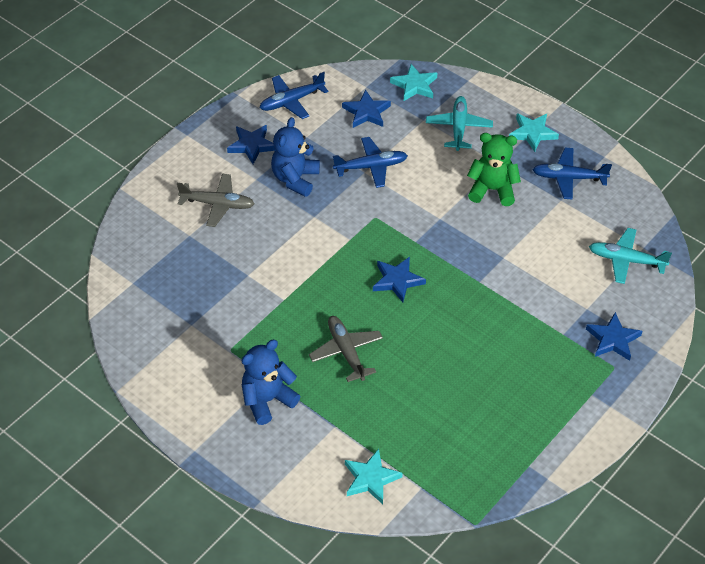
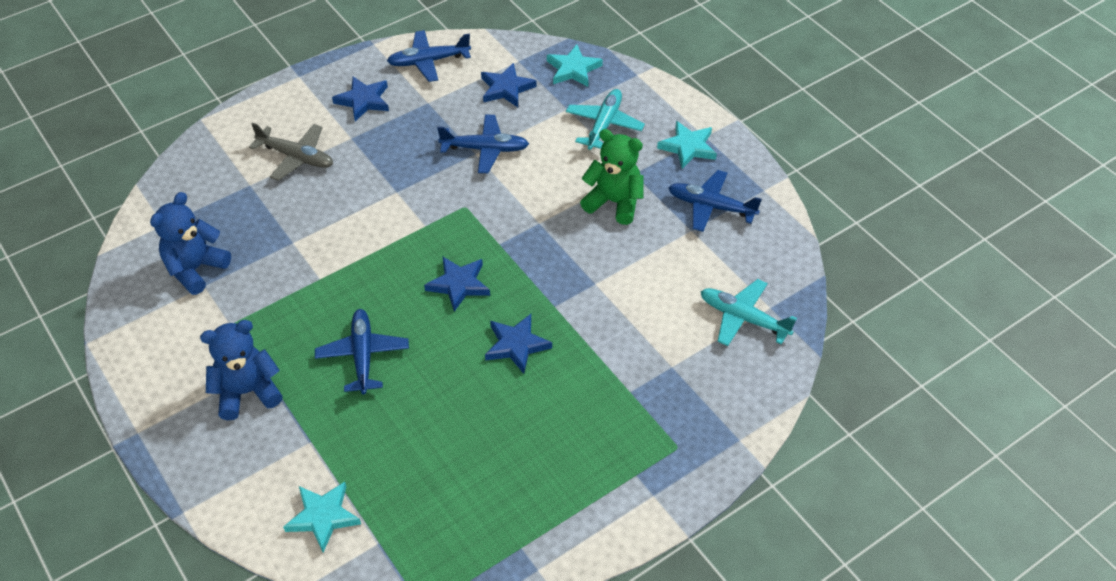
camera: 15 degrees right, 0 degrees up
blue teddy bear [271,117,320,197] -> blue teddy bear moved to [150,192,231,295]
grey plane [309,316,383,382] -> blue plane [315,309,409,394]
blue star [586,312,643,361] -> blue star moved to [485,314,552,374]

